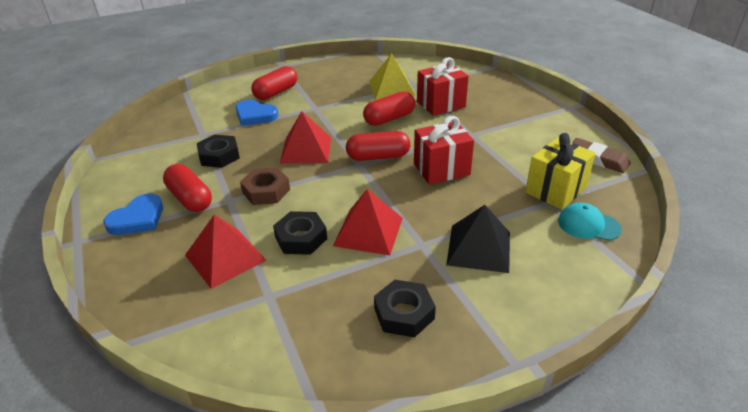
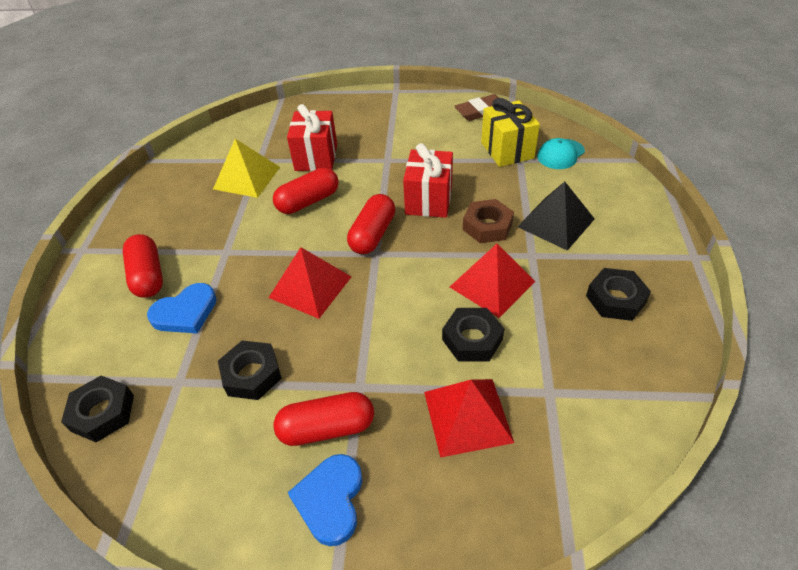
camera: 60 degrees left, 10 degrees up
blue heart [103,194,163,235] -> blue heart turned 150 degrees counterclockwise [288,454,362,546]
brown nut [240,167,290,205] -> brown nut moved to [463,199,514,243]
red capsule [363,91,416,126] -> red capsule turned 60 degrees clockwise [273,167,339,214]
none -> black nut [61,376,134,443]

